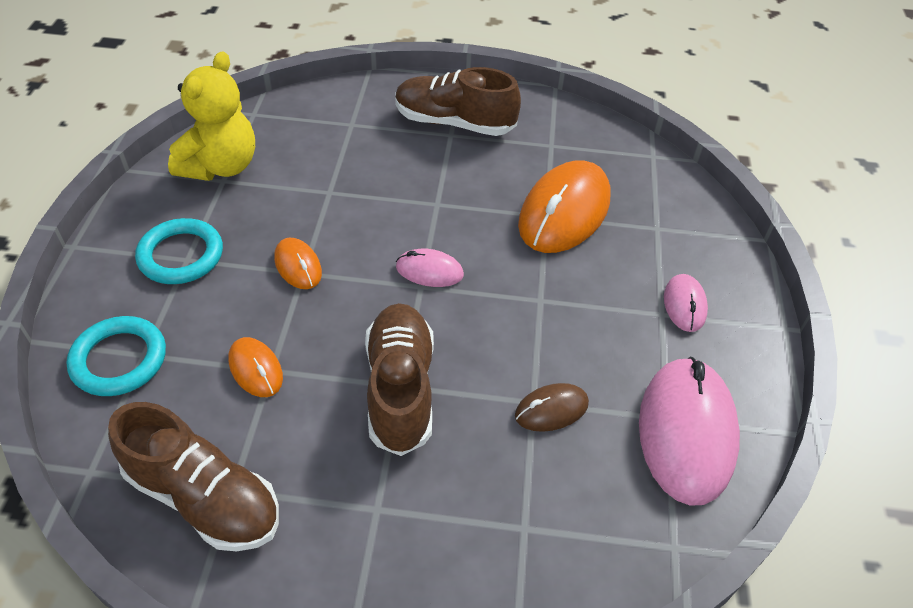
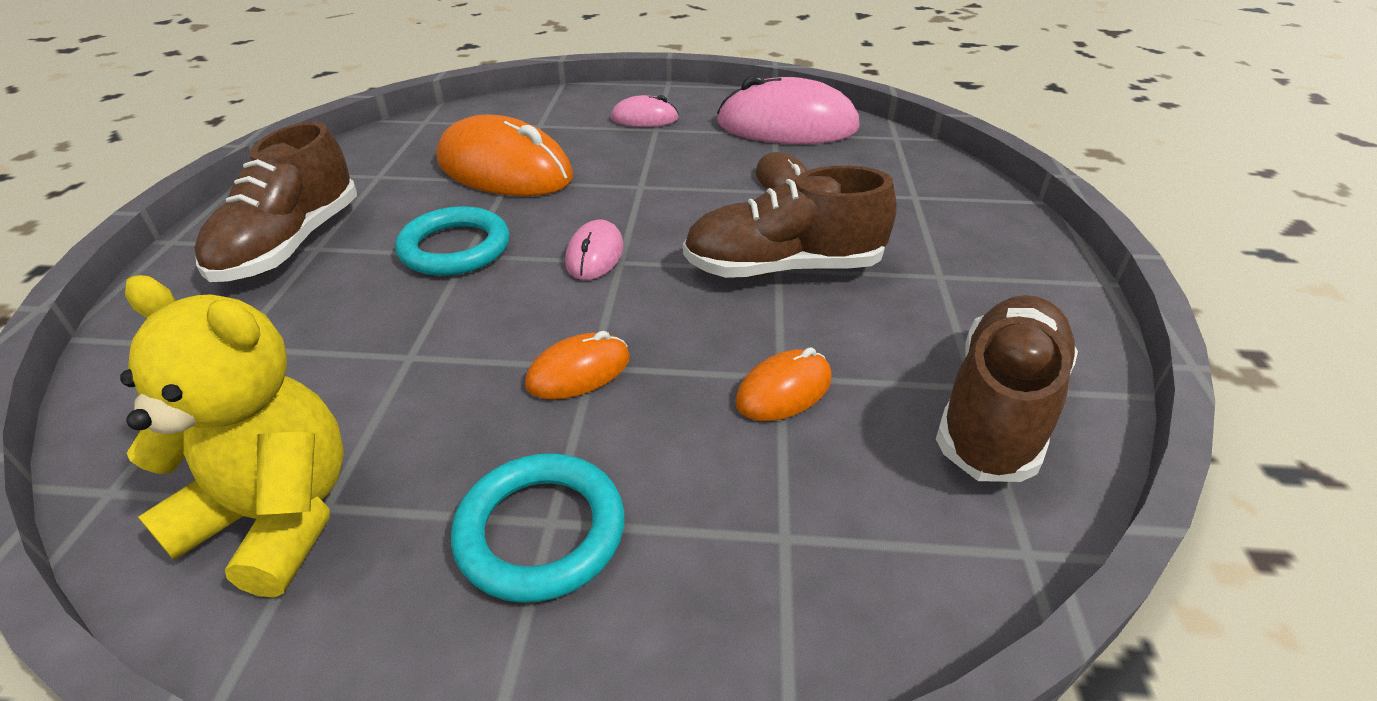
camera: 90 degrees left, 10 degrees down
turquoise ring [66,316,166,396] -> turquoise ring moved to [395,206,509,276]

